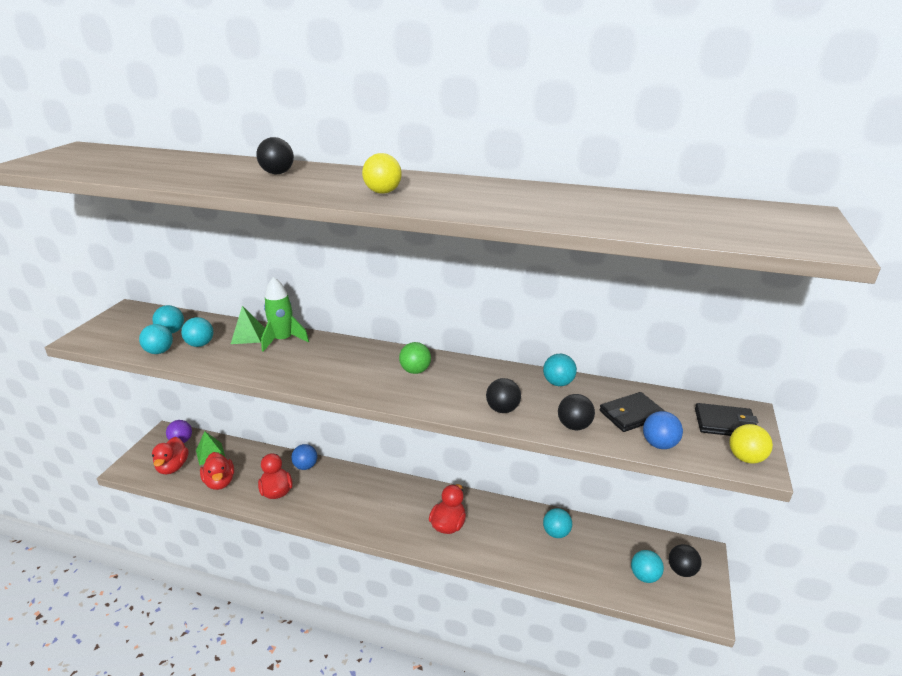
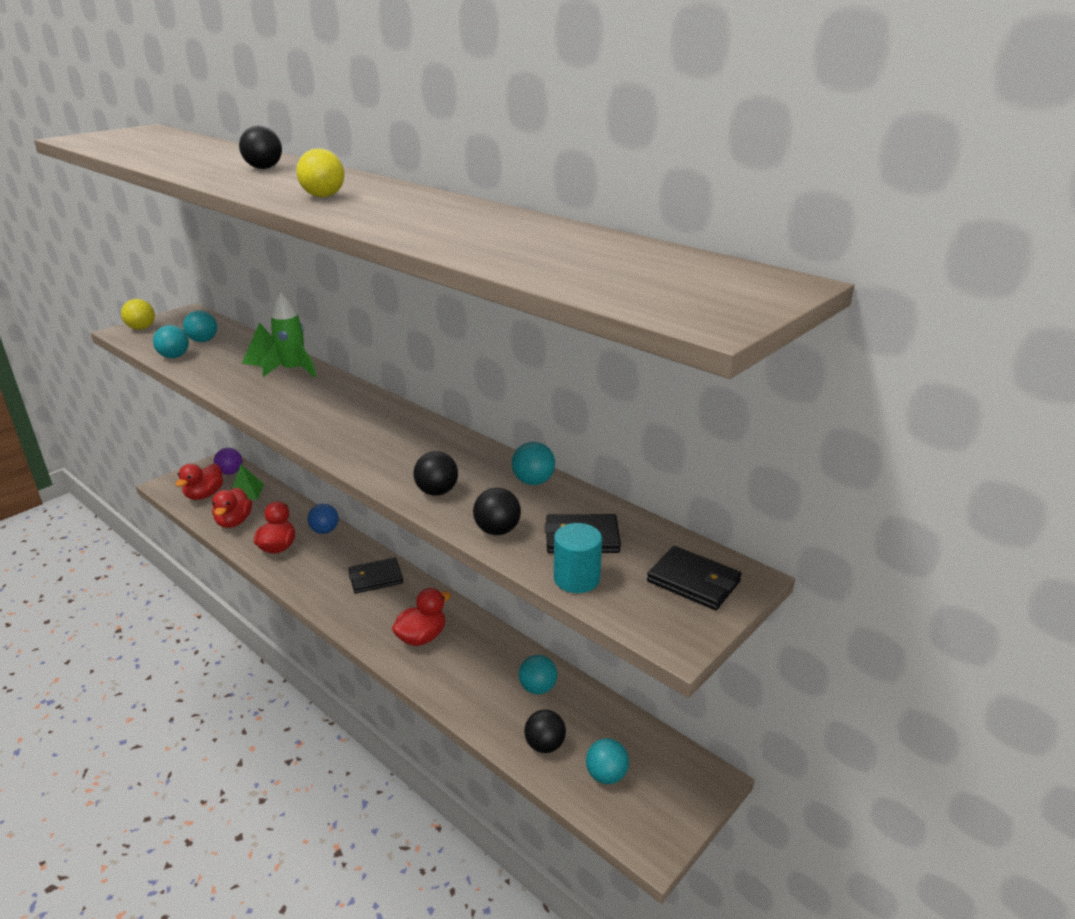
camera: 25 degrees right, 0 degrees up
turquoise ball [181,317,213,347] -> none
green ball [399,342,431,374] -> none
blue ball [643,411,683,449] -> turquoise cylinder [554,523,602,593]
black ball [669,544,702,577] -> black ball moved to [524,710,566,753]
yellow ball [729,424,773,464] -> yellow ball moved to [121,299,155,330]
none -> black wallet [348,558,403,594]

